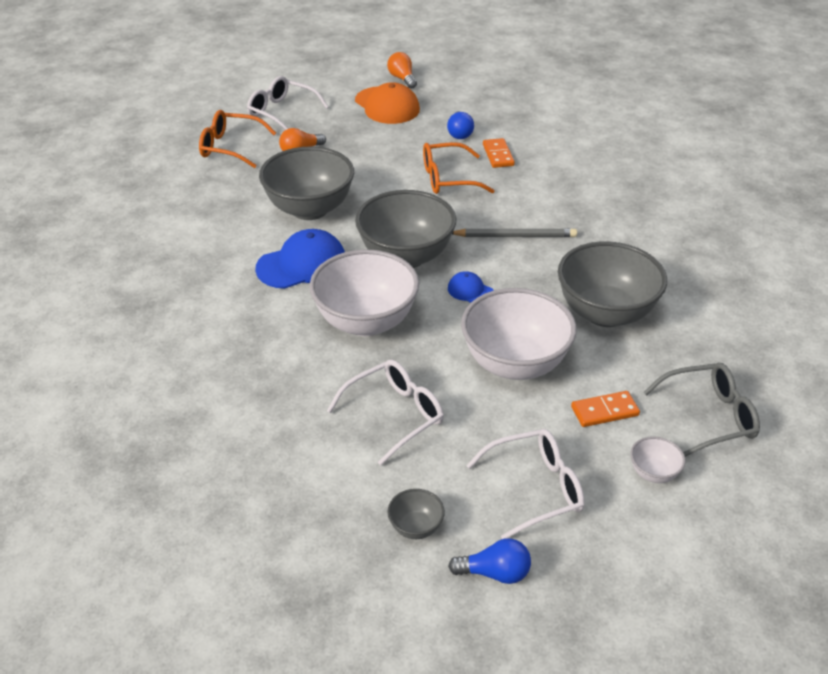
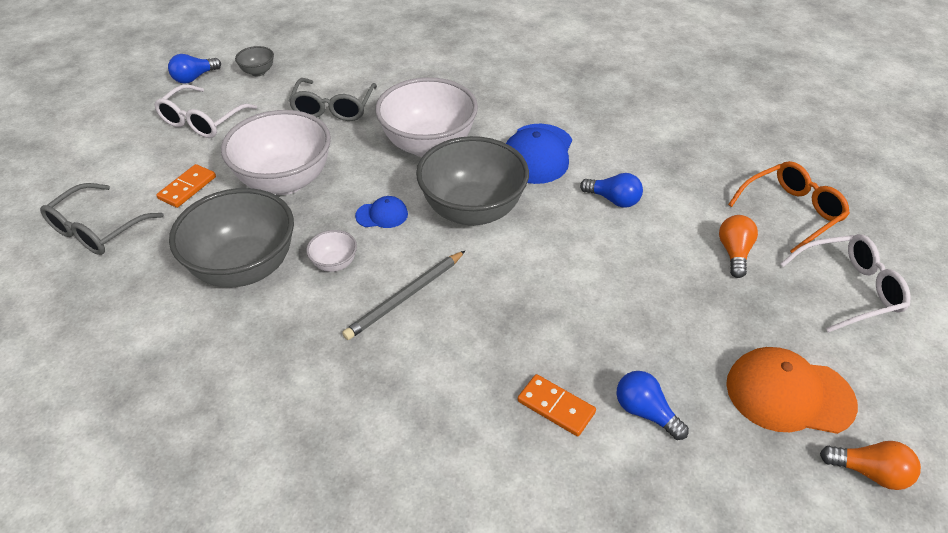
camera: 135 degrees right, 5 degrees up
grey bowl [259,147,354,220] -> blue light bulb [580,173,643,208]
white glasses [327,360,444,465] -> grey glasses [289,78,377,121]
orange glasses [423,142,495,194] -> none
white bowl [631,437,686,483] -> white bowl moved to [306,230,357,272]

